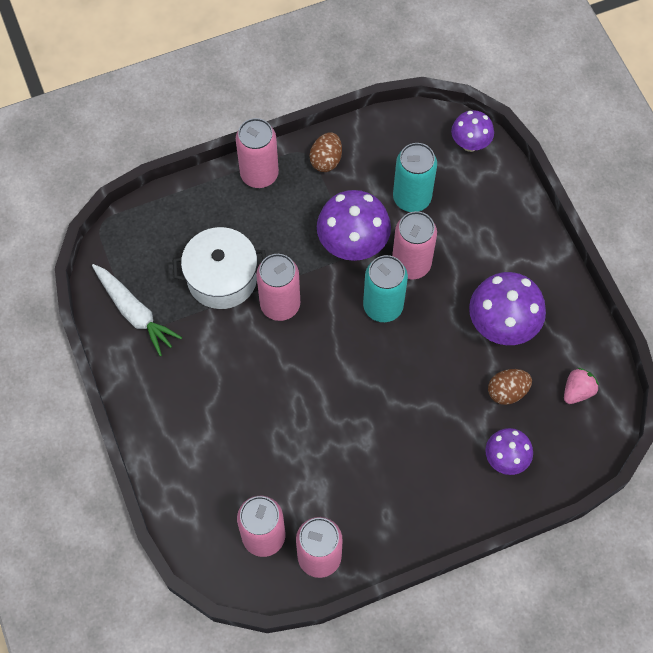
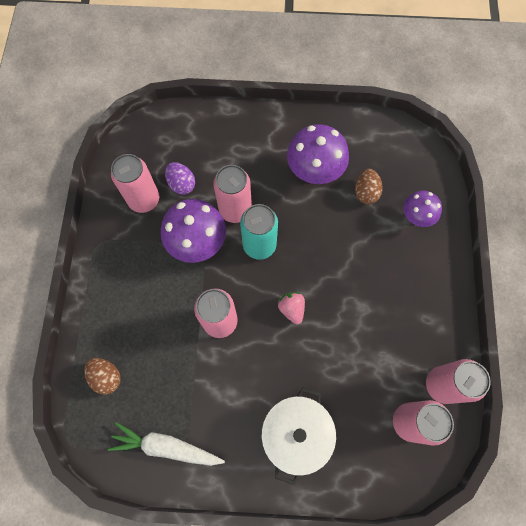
camera: 65 degrees left, 5 degrees up
white carrot [92,264,182,356] -> white carrot turned 150 degrees counterclockwise [108,422,225,466]
white pot [173,227,266,309] -> white pot moved to [261,387,336,485]
pink can [236,118,279,188] -> pink can moved to [111,154,159,213]
brown egg [309,132,342,172] -> brown egg moved to [84,358,121,395]
turquoise can [393,143,437,212] -> purple egg [165,162,195,195]
purple mushroom [451,110,494,152] -> none
pink strawberry [564,368,599,404] -> pink strawberry moved to [278,292,305,324]

